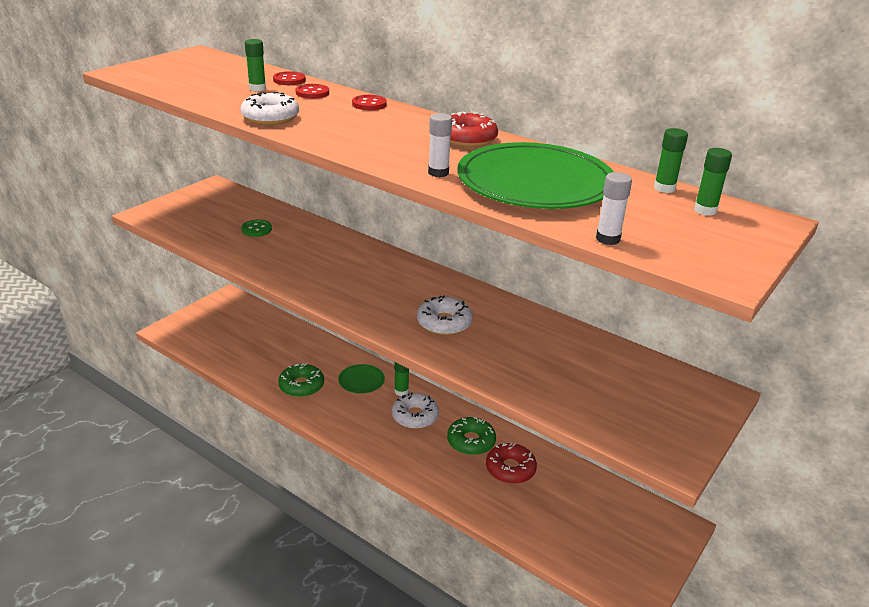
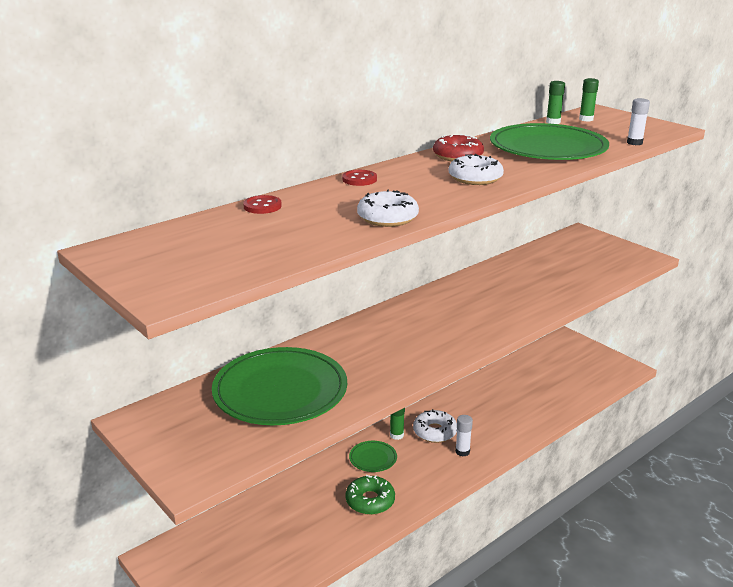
camera: 75 degrees left, 5 degrees down
green button [241,220,272,237] -> green plate [212,347,347,425]
green glue stick [245,39,266,91] -> none
red button [295,84,329,99] -> none
white donut [417,295,473,335] -> white donut moved to [449,154,504,185]
white glue stick [428,113,452,177] -> white glue stick moved to [455,415,473,457]
green donut [447,417,496,455] -> none
red donut [486,443,537,484] -> none

